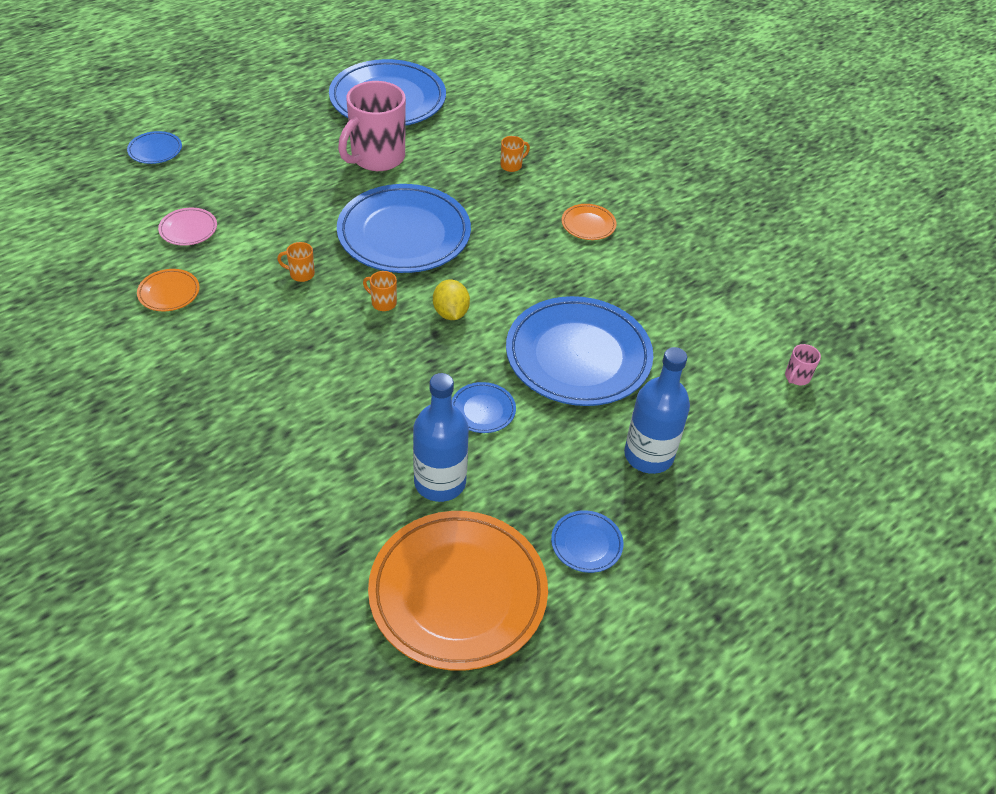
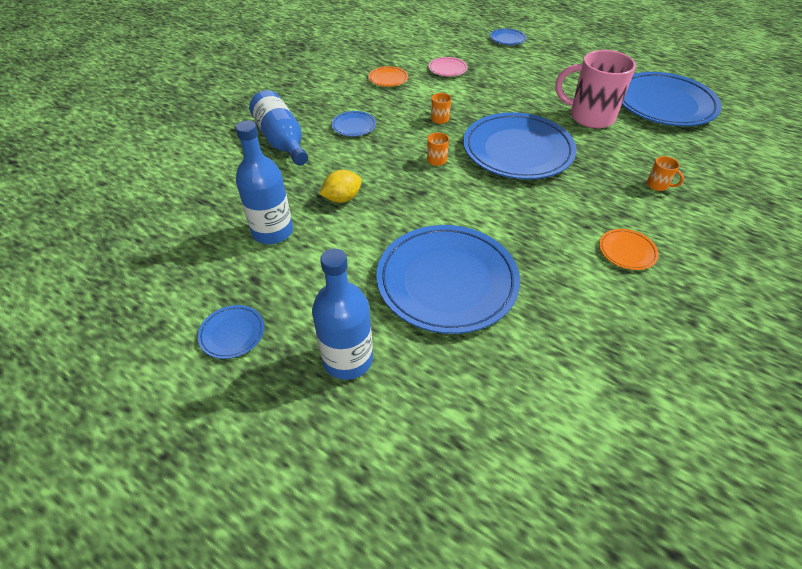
camera: 75 degrees right, 0 degrees up
orange plate [368,511,548,671] -> none
yellow lemon [433,280,470,320] -> yellow lemon moved to [319,170,362,203]
blue plate [452,382,516,433] -> blue plate moved to [332,111,376,137]
pink mug [785,344,821,385] -> none
none -> blue bottle [249,90,308,165]

